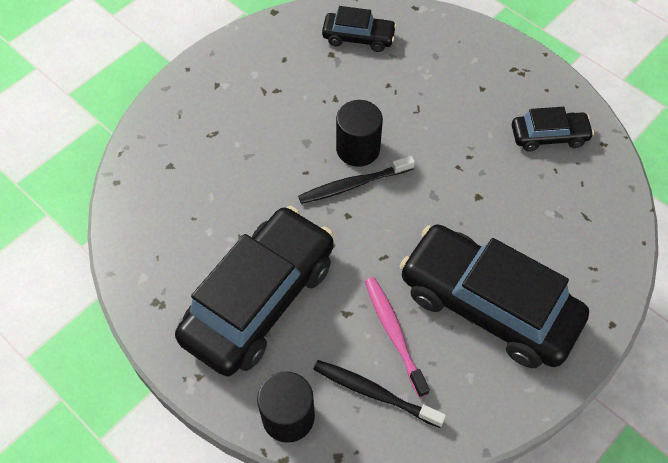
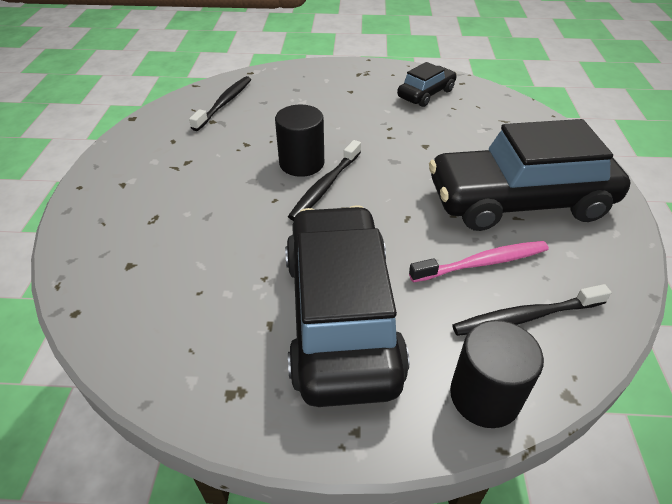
camera: 40 degrees left, 15 degrees down
black car [322,6,397,52] -> black toothbrush [189,76,251,131]
pink toothbrush [365,277,430,398] -> pink toothbrush turned 135 degrees clockwise [409,241,549,282]

